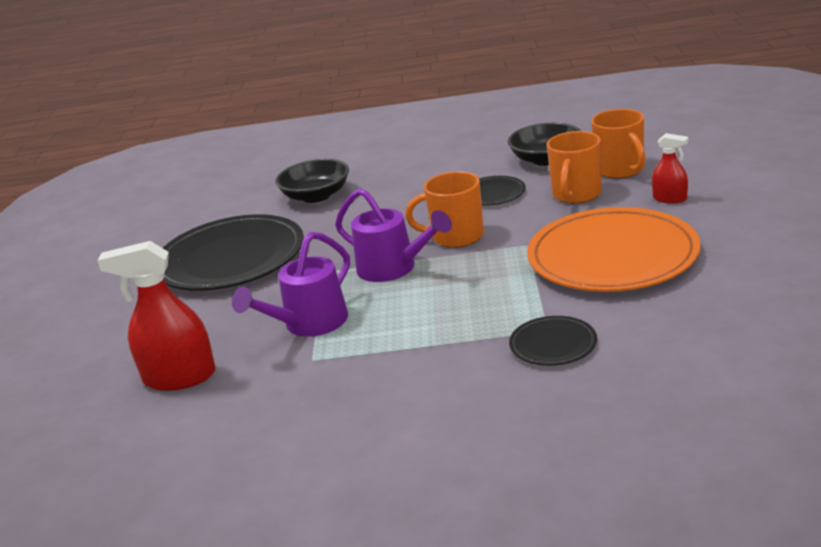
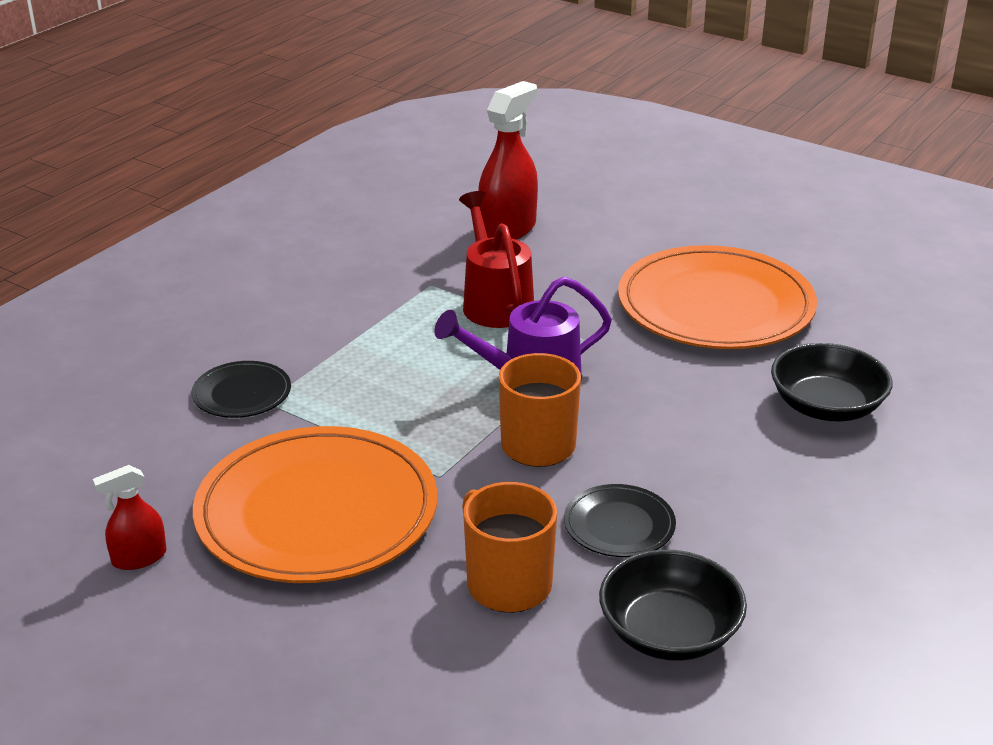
camera: 120 degrees right, 5 degrees up
black plate [163,214,304,291] -> orange plate [618,245,817,349]
purple watering can [232,232,350,337] -> red watering can [459,191,534,328]
orange mug [591,109,646,179] -> none
red spray bottle [652,133,689,203] -> red spray bottle moved to [93,465,167,570]

